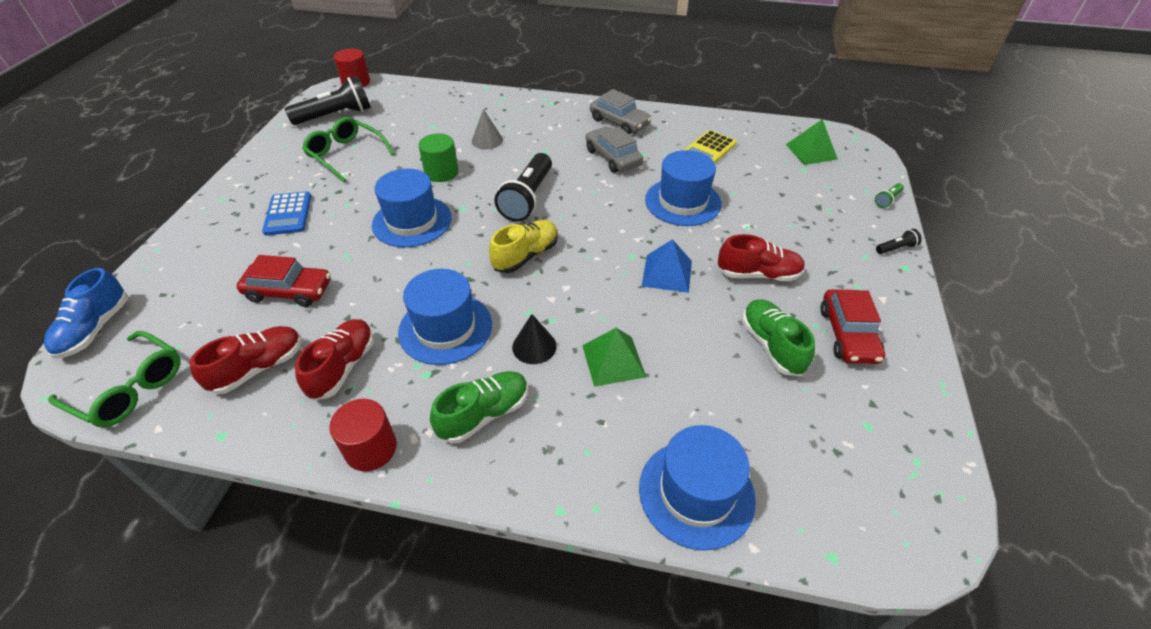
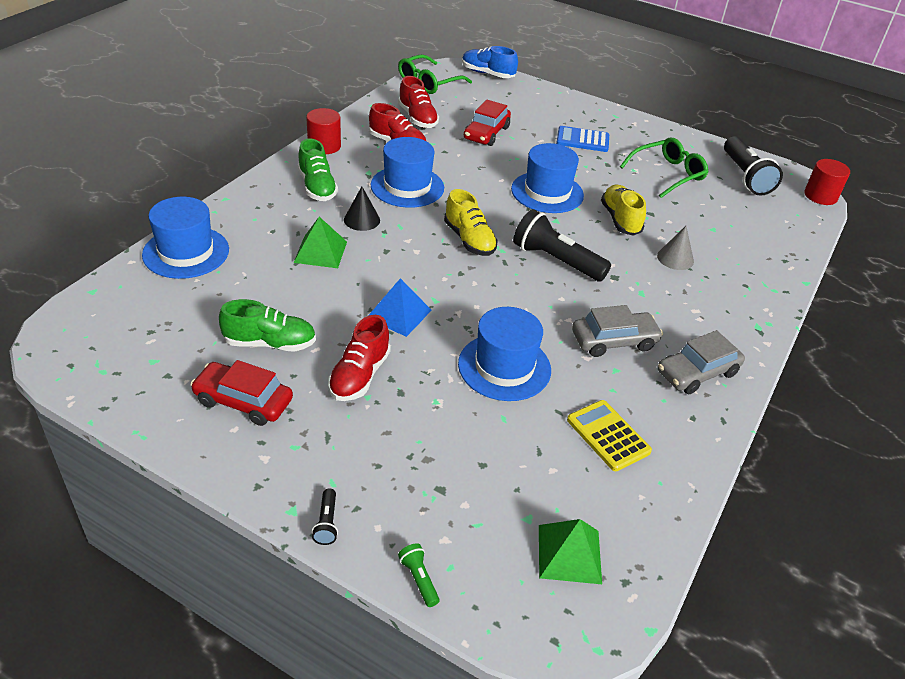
camera: 105 degrees right, 5 degrees down
green cylinder [418,133,459,182] -> yellow shoe [601,185,646,236]

